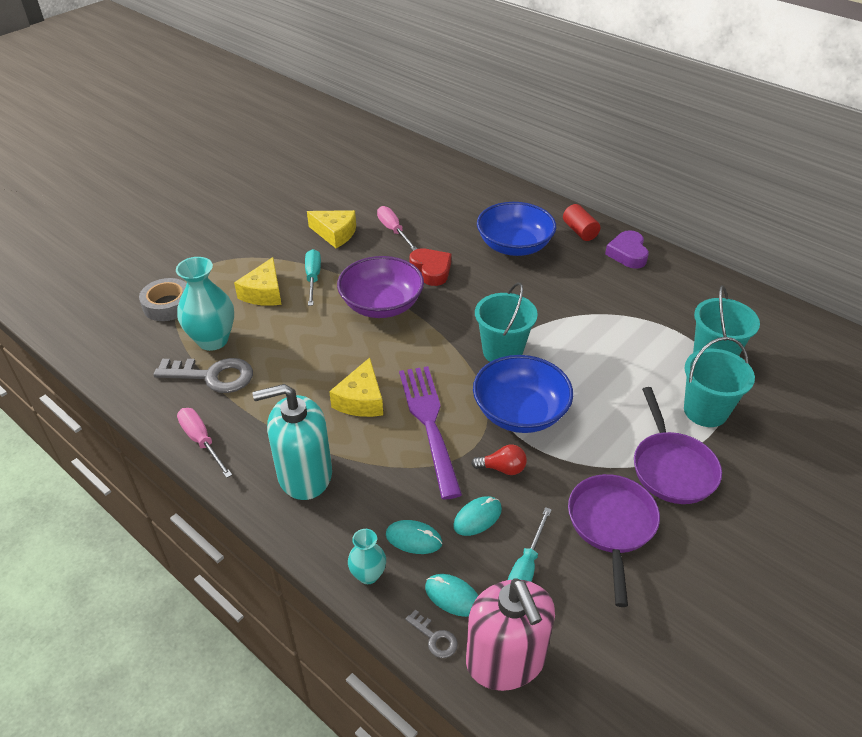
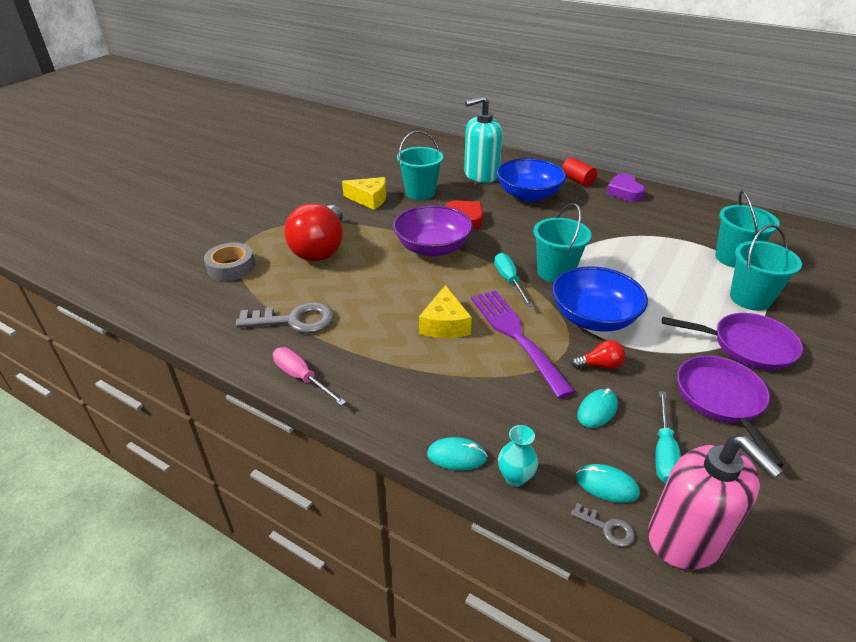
camera: 10 degrees left, 5 degrees down
turquoise vase [176,257,234,351] -> none
yellow cheese [234,257,282,306] -> red light bulb [284,203,343,261]
turquoise soap dispenser [252,384,332,500] -> turquoise soap dispenser moved to [464,96,503,183]
turquoise screwdriver [305,249,321,306] -> turquoise screwdriver moved to [494,253,533,307]
pink screwdriver [377,206,417,251] -> turquoise bucket [397,131,443,200]
turquoise mouse [386,520,442,554] -> turquoise mouse moved to [427,437,487,470]
purple pan [634,387,722,504] -> purple pan turned 60 degrees counterclockwise [662,313,803,370]

